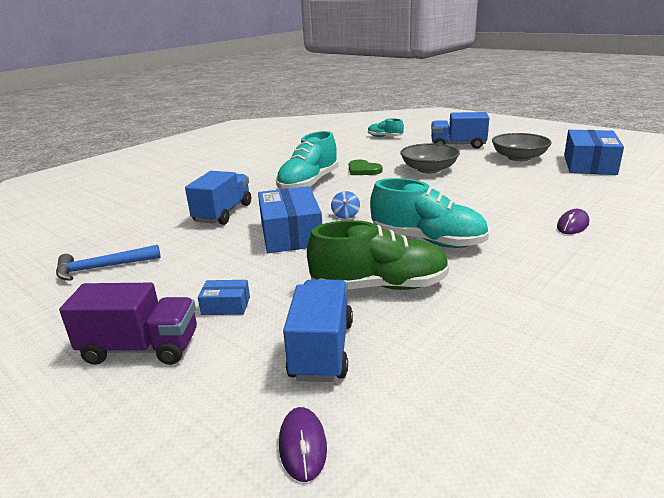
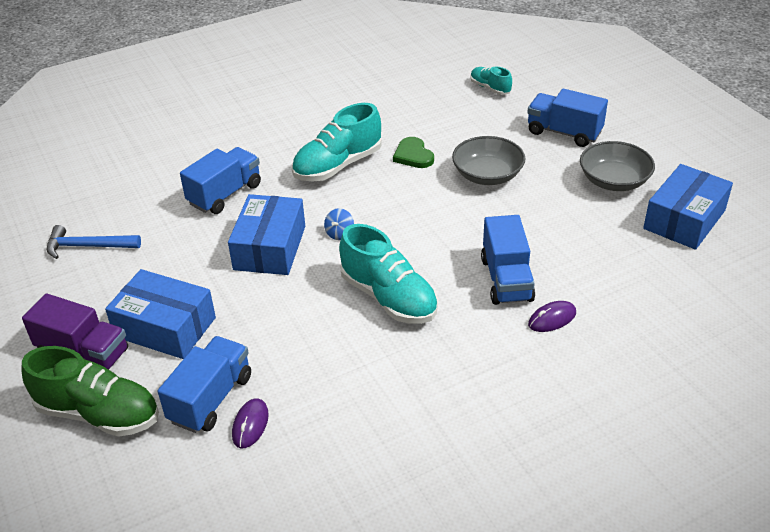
camera: 20 degrees right, 15 degrees up
blue box [198,280,250,315] -> blue box [105,269,216,359], size x2.15
purple mouse [279,407,327,482] -> purple mouse moved to [232,398,269,448]
green shoe [307,220,449,290] -> green shoe moved to [21,346,159,437]
none -> blue truck [481,215,535,305]

